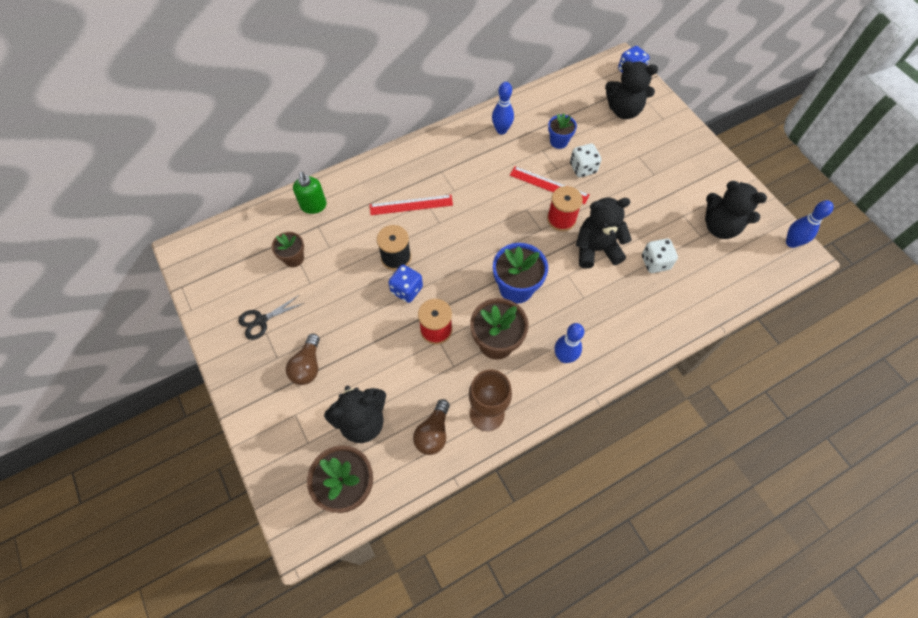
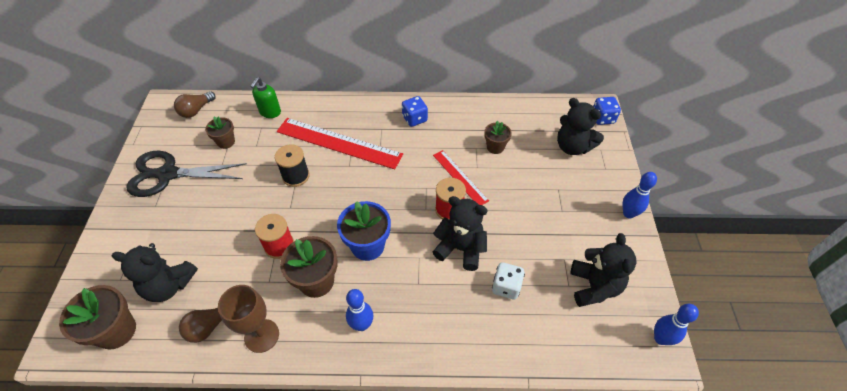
camera: 30 degrees right, 10 degrees down
black scissors [238,295,304,340] -> black scissors [126,151,247,197], size x2.02
brown light bulb [286,334,320,385] -> brown light bulb moved to [174,91,216,118]
red ruler [370,195,453,215] -> red ruler [277,118,403,169], size x1.77
blue dice [388,265,423,303] -> blue dice moved to [402,96,428,127]
blue bowling pin [492,82,514,135] -> blue bowling pin moved to [622,172,657,218]
blue flower pot [548,113,577,149] -> brown flower pot [484,121,512,154]
white dice [570,143,602,177] -> none
black teddy bear [705,181,767,239] -> black teddy bear turned 150 degrees counterclockwise [570,233,637,307]

